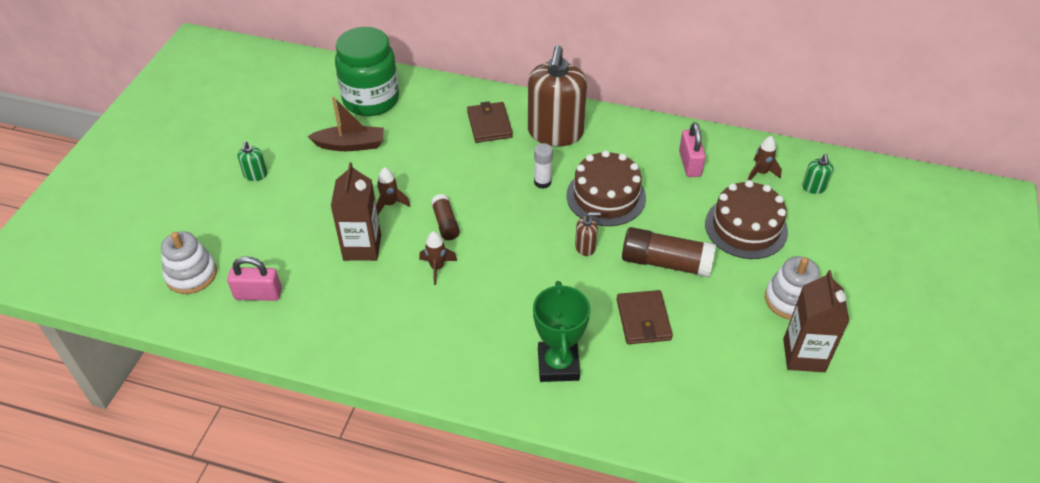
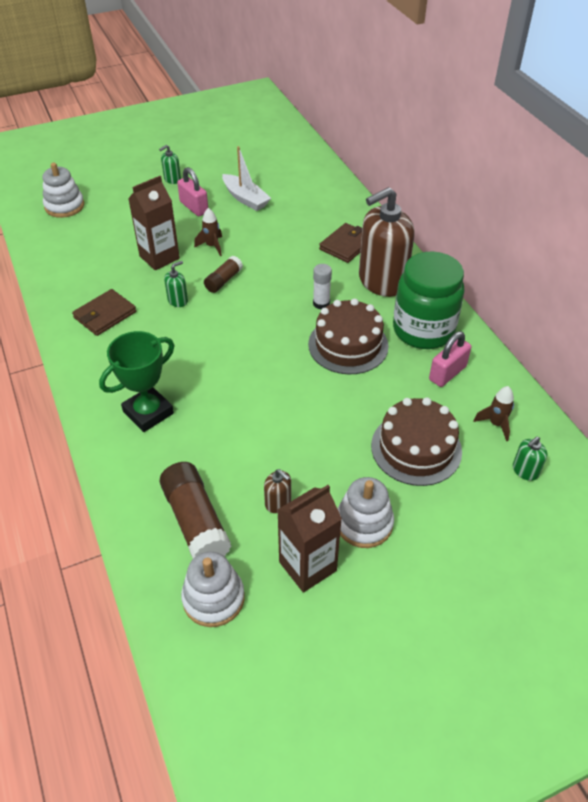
camera: 50 degrees right, 0 degrees up
pink padlock [227,256,282,301] -> pink padlock moved to [177,167,208,216]
brown boat [307,96,384,151] -> white boat [222,146,271,211]
green jar [335,27,399,116] -> green jar moved to [393,251,465,349]
brown rocket [419,231,457,285] -> green soap dispenser [164,261,188,307]
brown soap dispenser [575,212,601,256] -> brown soap dispenser moved to [264,469,291,513]
brown wallet [617,290,673,344] -> brown wallet moved to [72,289,136,336]
brown glue stick [622,227,716,277] -> brown glue stick moved to [159,462,232,559]
none -> white stacking toy [181,552,245,627]

